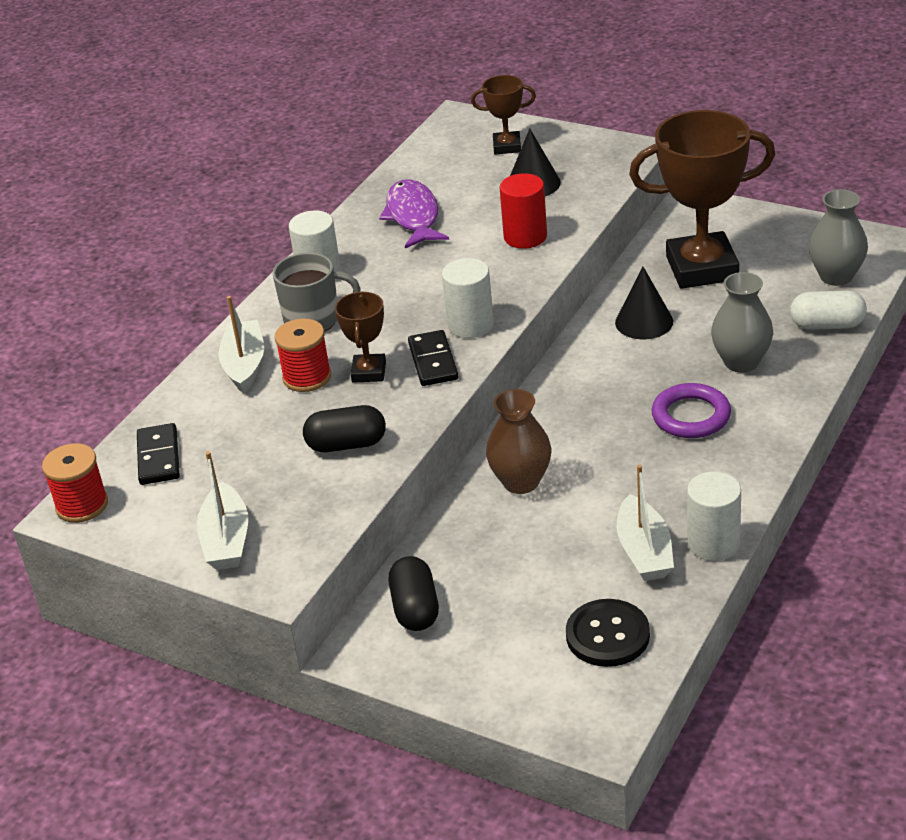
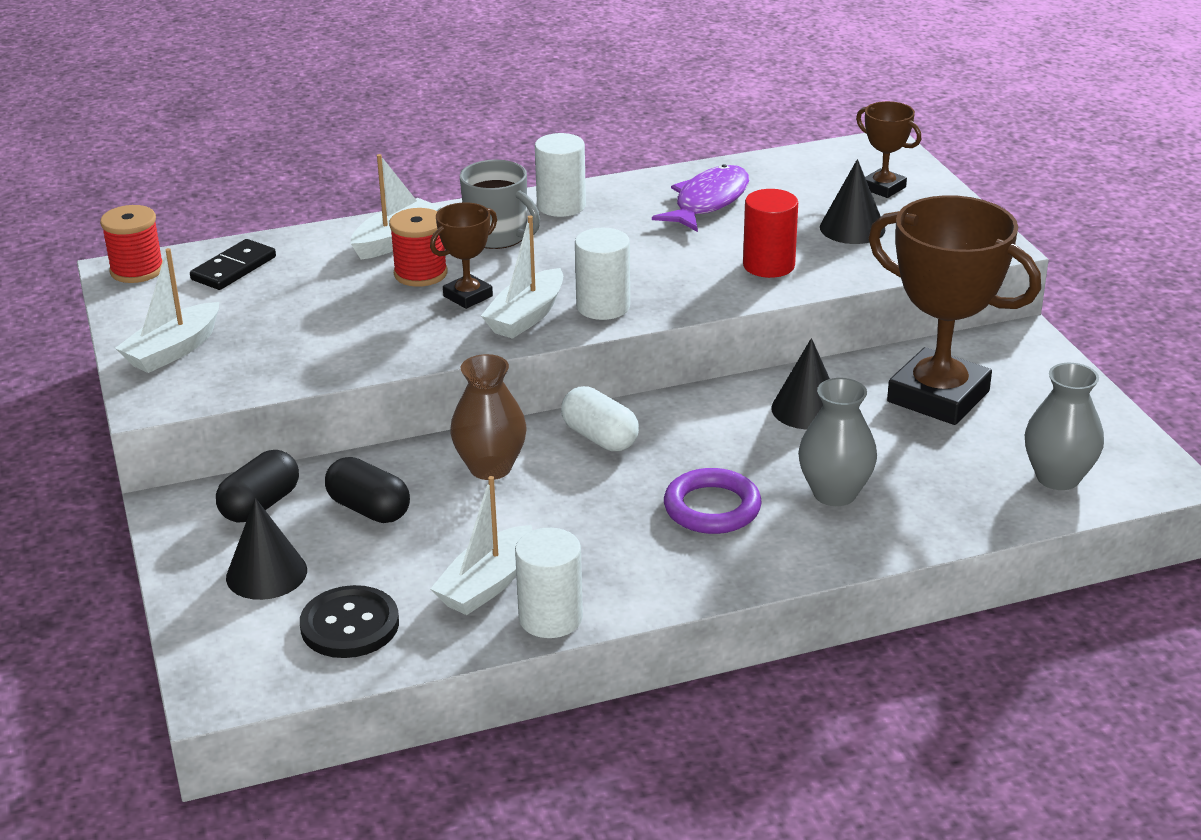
camera: 40 degrees right, 5 degrees down
black capsule [303,405,386,452] -> black capsule moved to [325,457,410,523]
black domino [408,330,459,386] -> white boat [481,216,563,339]
white capsule [790,290,867,330] -> white capsule moved to [561,386,639,451]
none -> black cone [226,498,307,600]

